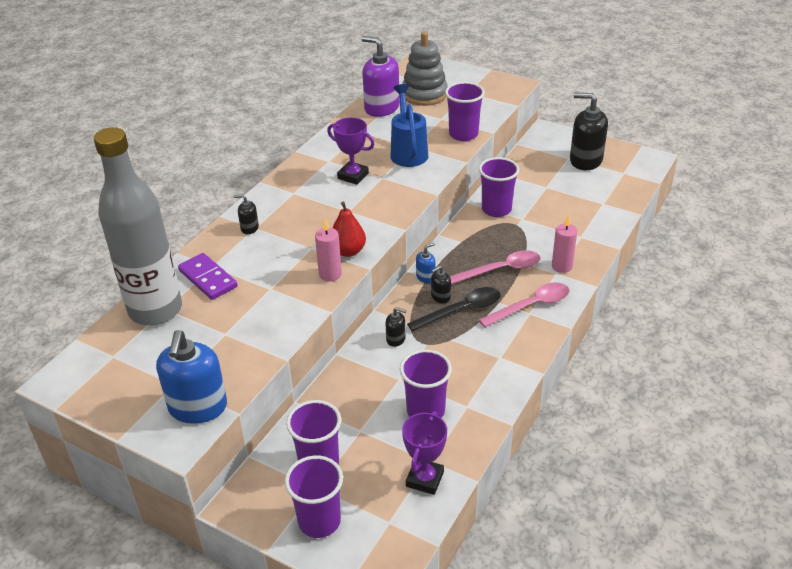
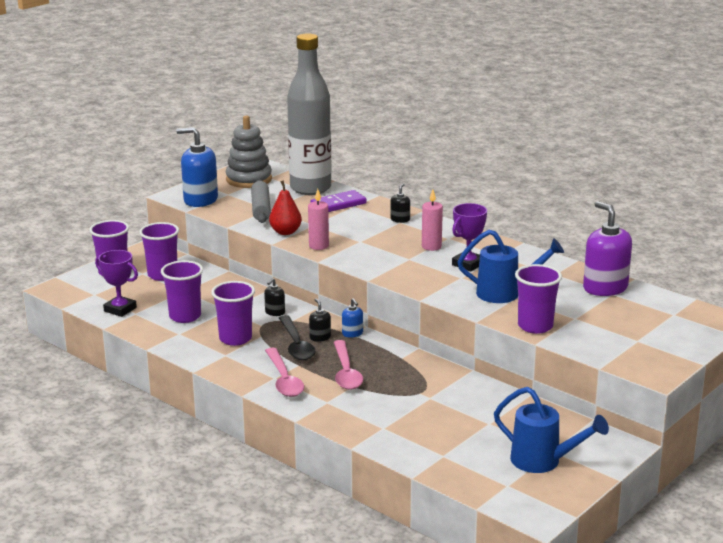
camera: 100 degrees right, 15 degrees down
red pear [332,202,366,257] -> red pear moved to [269,180,302,235]
purple soap dispenser [362,36,400,117] -> purple soap dispenser turned 75 degrees counterclockwise [583,201,632,296]
grey stacking toy [402,32,448,106] -> grey stacking toy moved to [226,116,272,188]
purple cup [479,157,519,217] -> purple cup moved to [211,281,255,346]
pink candle [552,214,577,273] -> pink candle moved to [422,190,443,251]
black soap dispenser [570,93,608,170] -> blue watering can [494,387,609,473]
none -> grey rolling pin [251,180,271,223]

